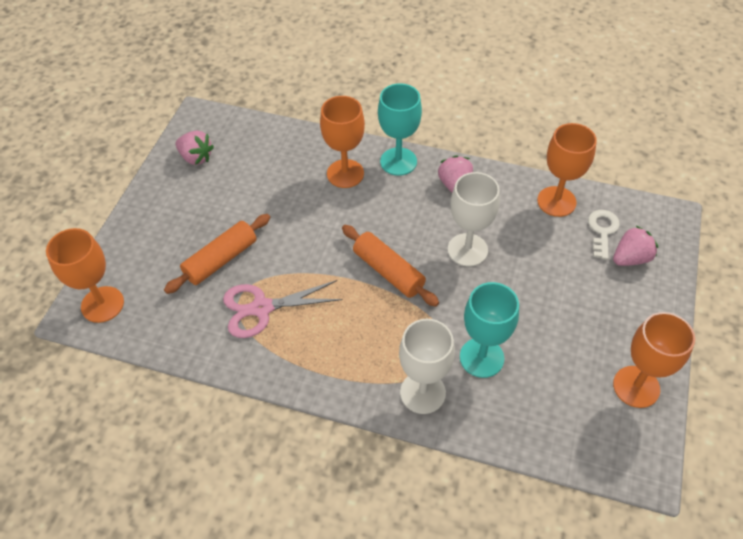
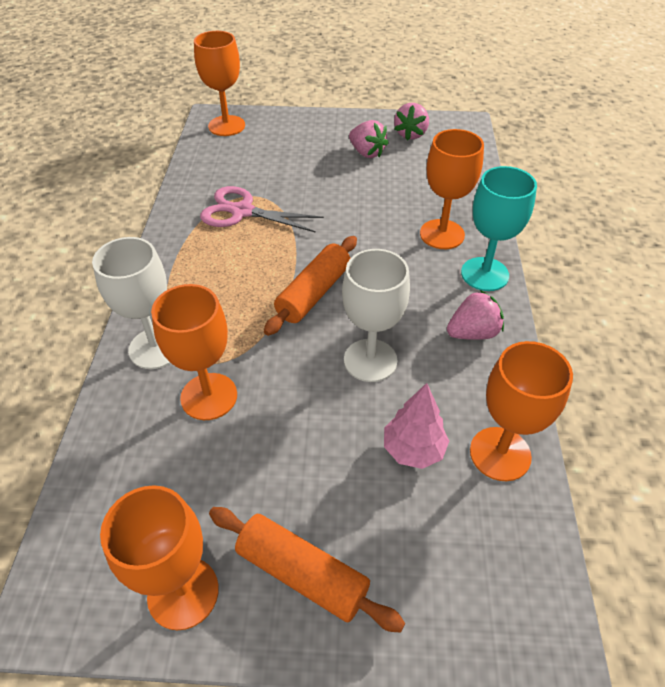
camera: 75 degrees right, 5 degrees down
orange rolling pin [164,214,271,294] -> orange rolling pin moved to [209,507,405,633]
pink scissors [223,280,343,338] -> pink scissors turned 45 degrees counterclockwise [200,186,324,233]
turquoise goblet [460,282,519,378] -> orange goblet [151,284,237,420]
white key [588,210,620,260] -> none
pink strawberry [613,225,658,266] -> pink strawberry moved to [349,120,388,158]
none -> pink tree [384,383,449,469]

